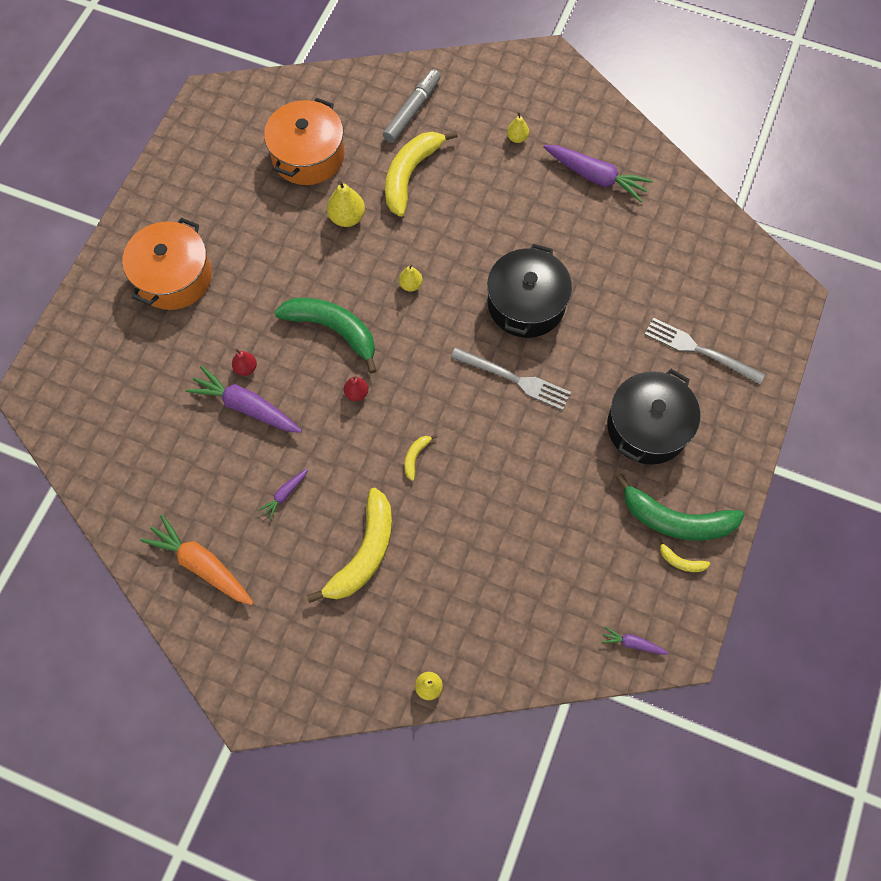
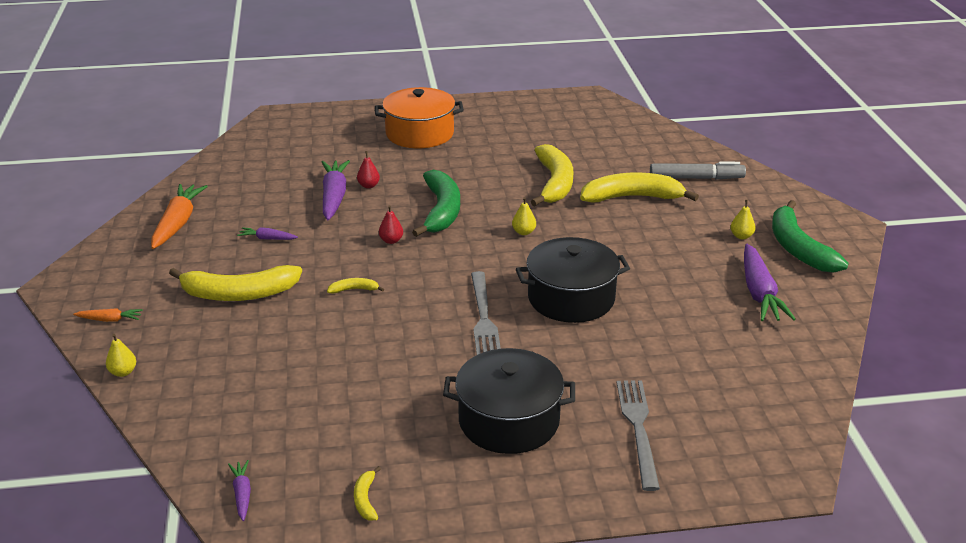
camera: 60 degrees right, 35 degrees down
orange pot [264,98,345,185] -> none
yellow pear [327,181,365,227] -> yellow banana [531,144,573,206]
green banana [616,474,744,541] -> green banana moved to [772,200,848,273]
none -> orange carrot [73,308,143,322]

